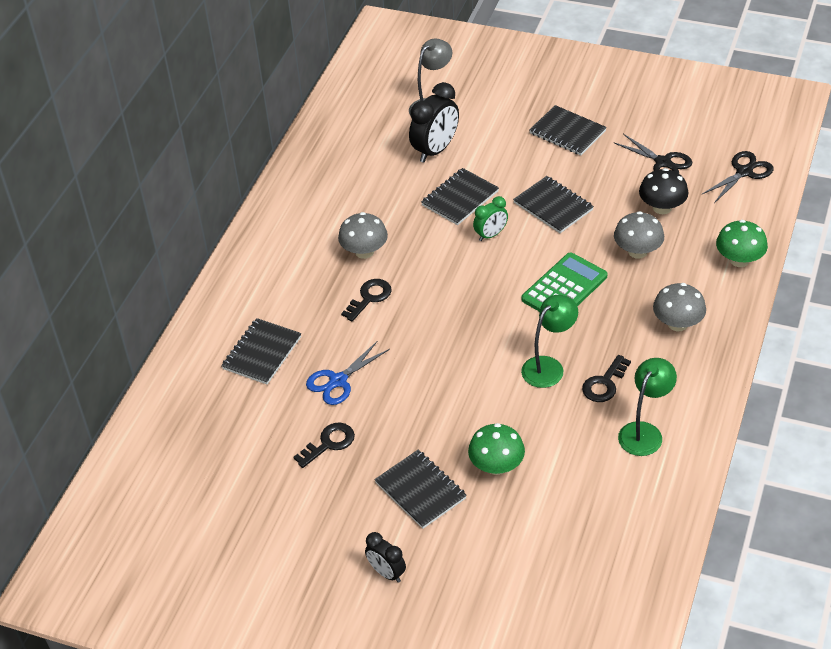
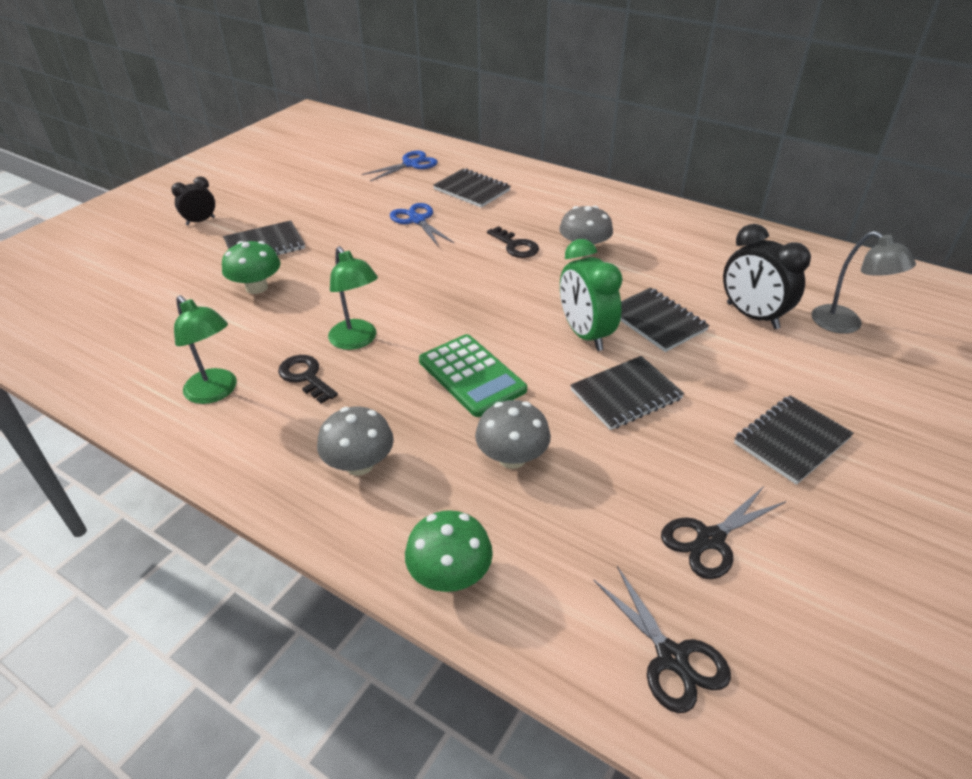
camera: 100 degrees right, 5 degrees down
black key [293,422,355,468] -> none
green clock [473,196,508,241] -> green clock [560,239,623,351], size x1.72
black mushroom [639,168,688,214] -> none
none -> blue scissors [362,151,438,181]

